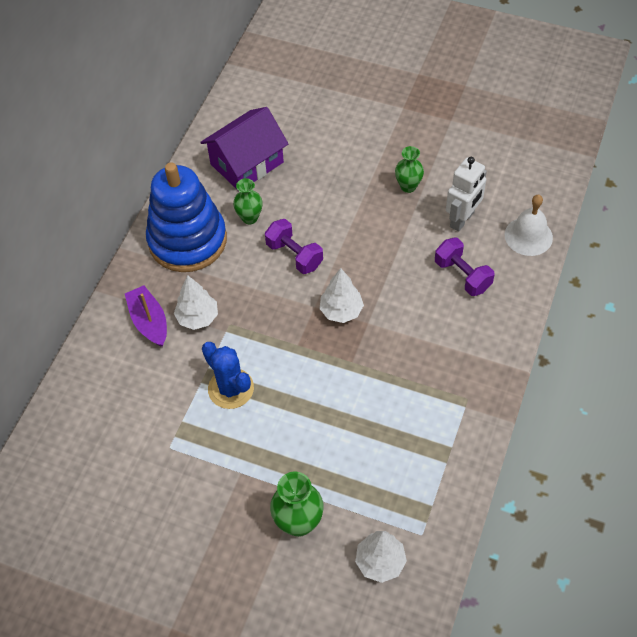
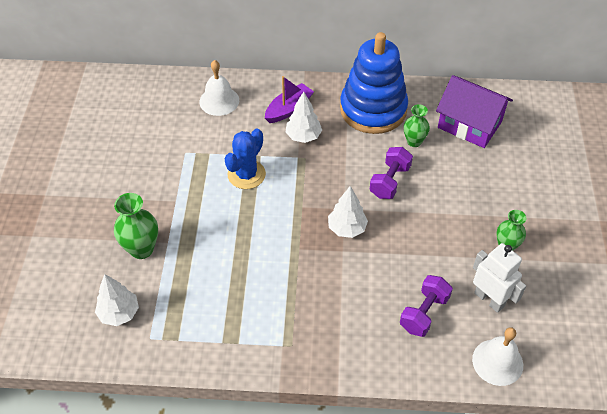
camera: 70 degrees right, 5 degrees down
white robot [446,157,487,232] -> white robot turned 150 degrees counterclockwise [473,243,526,313]
none -> white bell [200,60,239,116]

